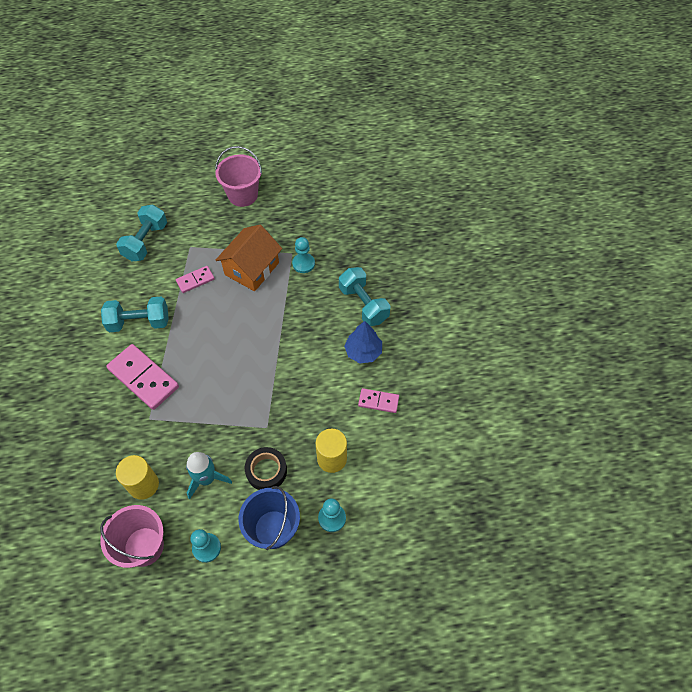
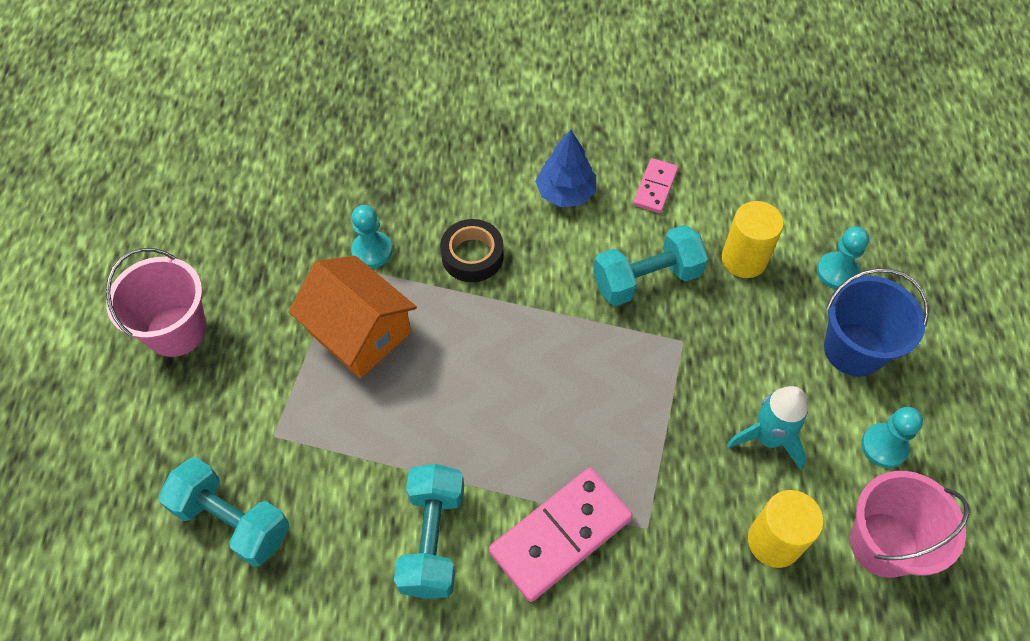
camera: 80 degrees left, 0 degrees up
pink domino [176,266,215,293] -> none
black tape [245,447,287,490] -> black tape moved to [440,219,504,282]
turquoise dumbbell [339,267,390,326] -> turquoise dumbbell moved to [593,225,708,306]

